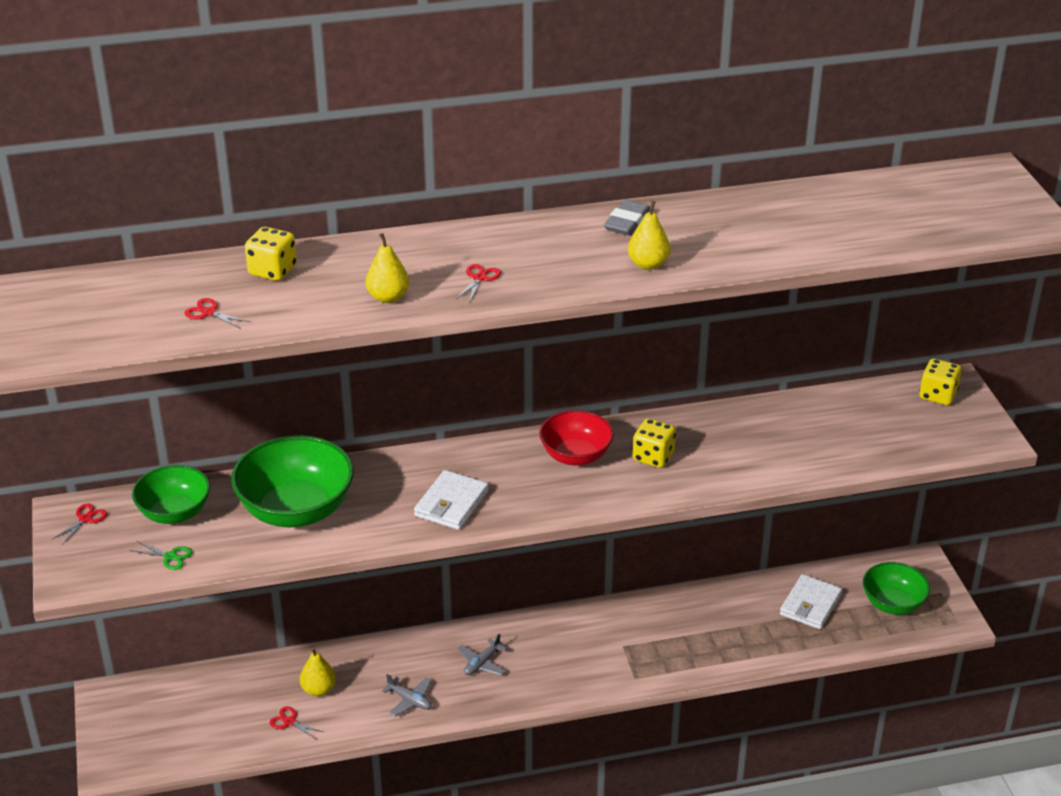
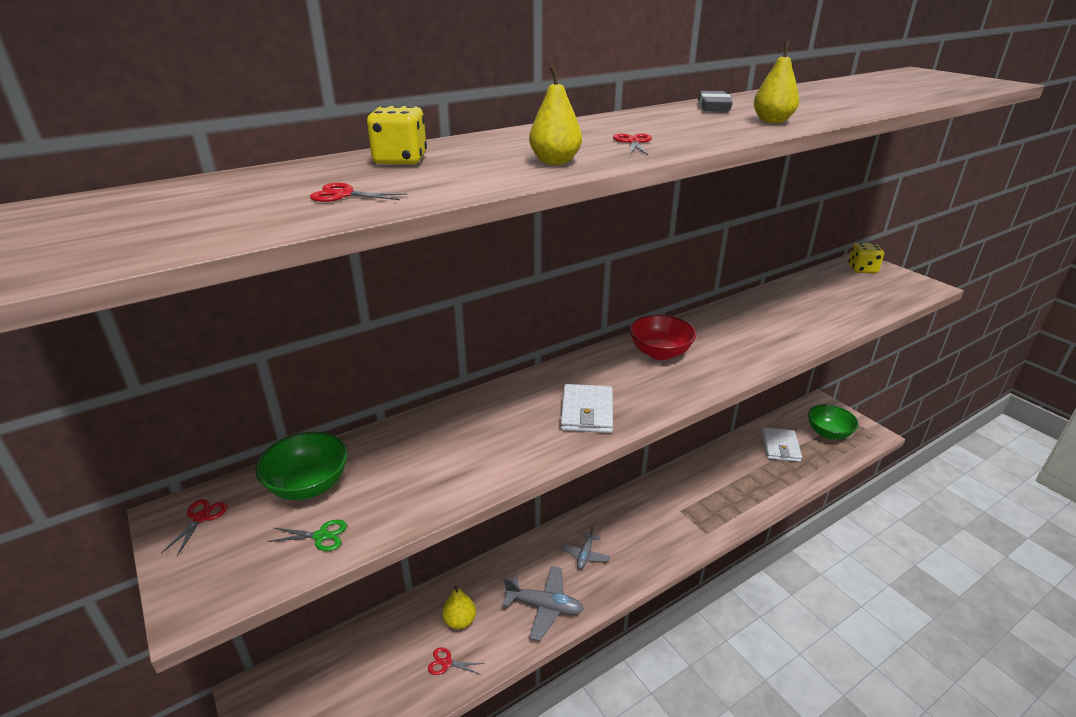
camera: 20 degrees left, 5 degrees down
green bowl [231,435,354,527] -> none
grey plane [382,674,432,717] -> grey plane [503,566,584,641], size x1.61
yellow dice [633,418,676,468] -> none

